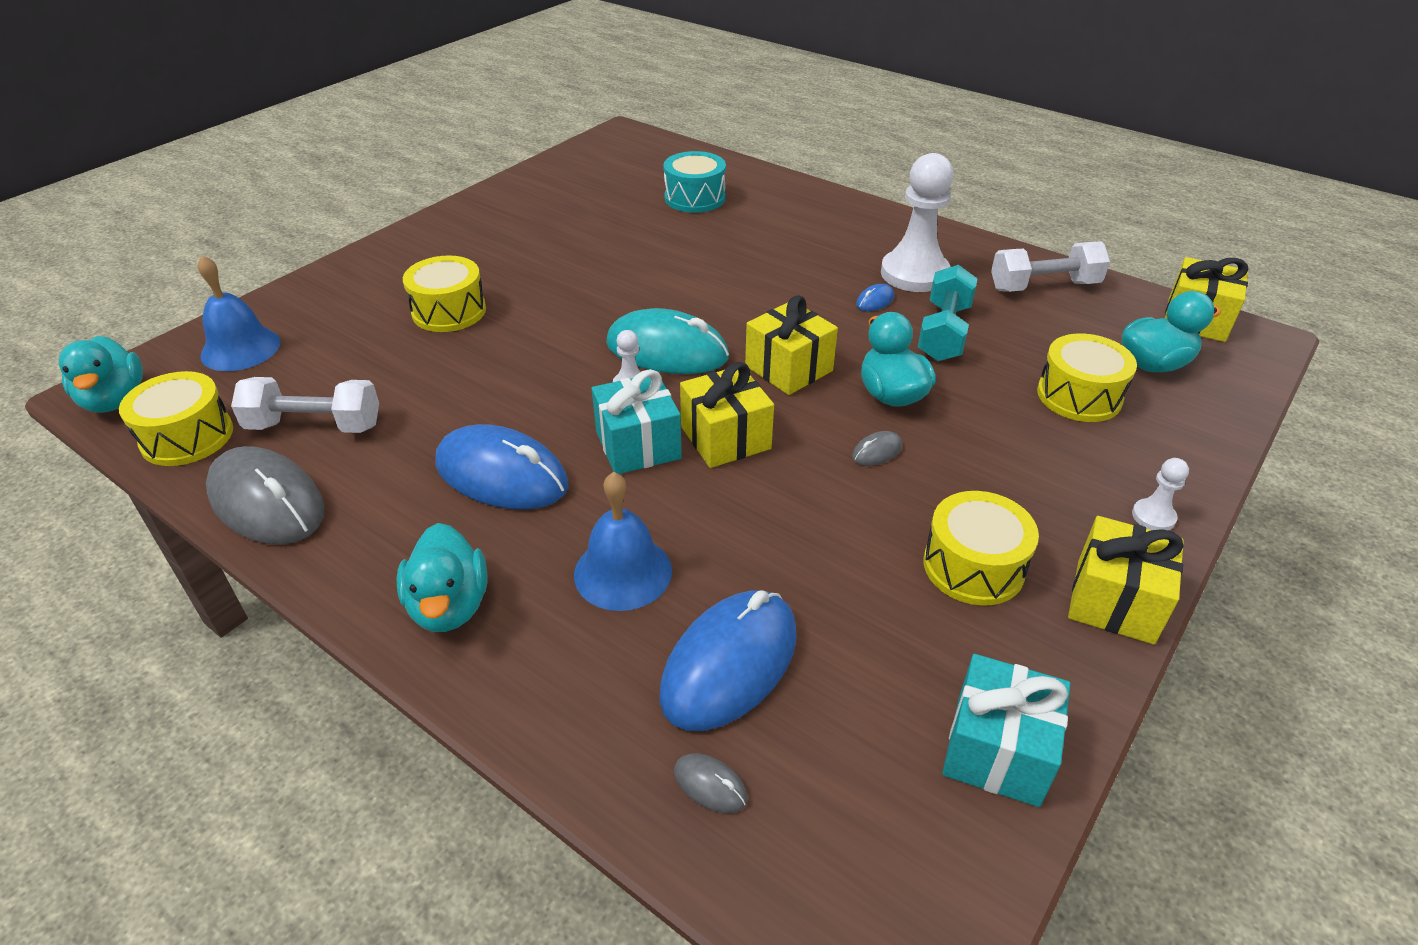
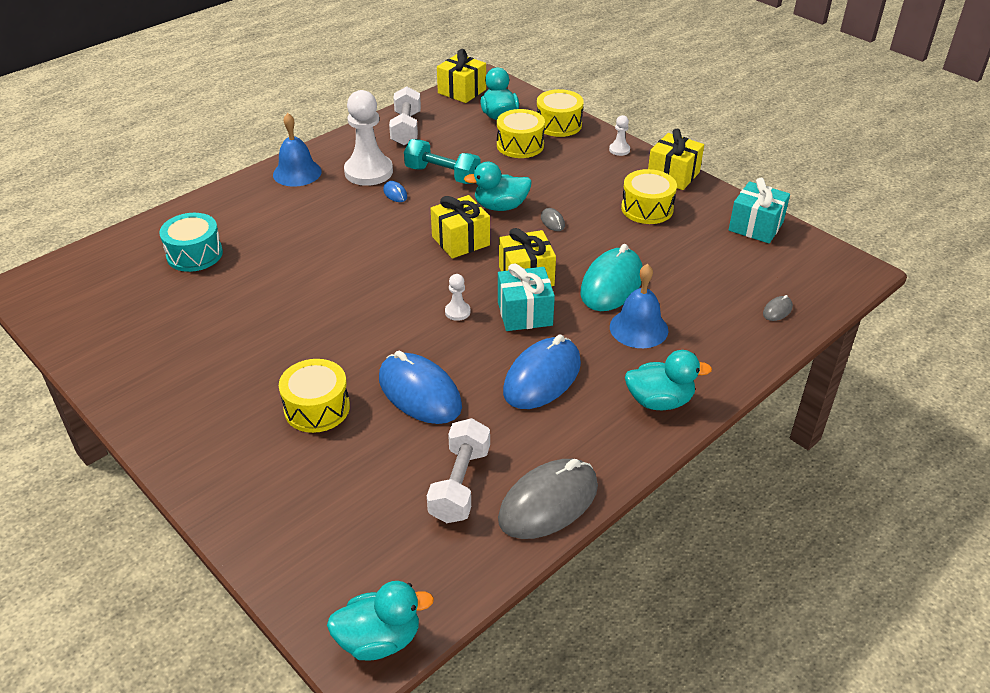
camera: 80 degrees left, 0 degrees up
yellow drum [119,371,233,466] -> yellow drum moved to [537,89,584,137]
blue bell [198,255,280,371] -> blue bell moved to [273,113,322,187]
turquoise mouse [606,308,729,374] -> turquoise mouse moved to [581,244,643,311]
blue mouse [659,590,797,731] -> blue mouse moved to [379,351,462,424]

